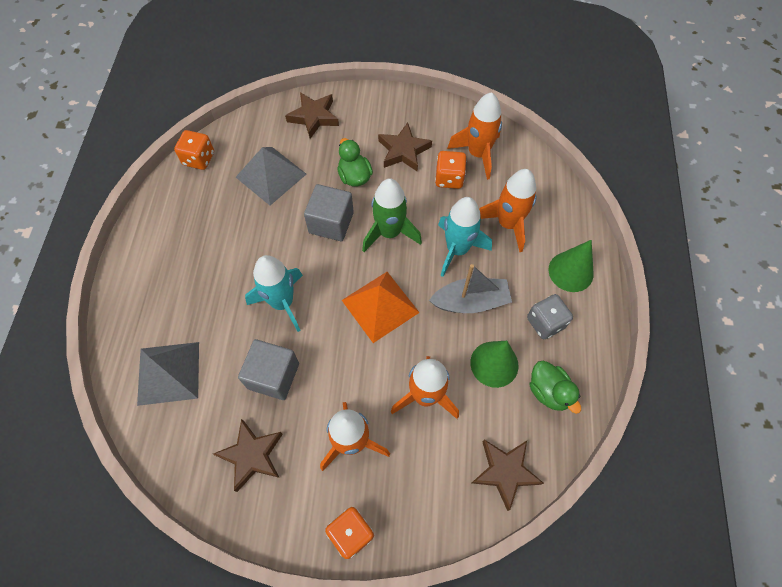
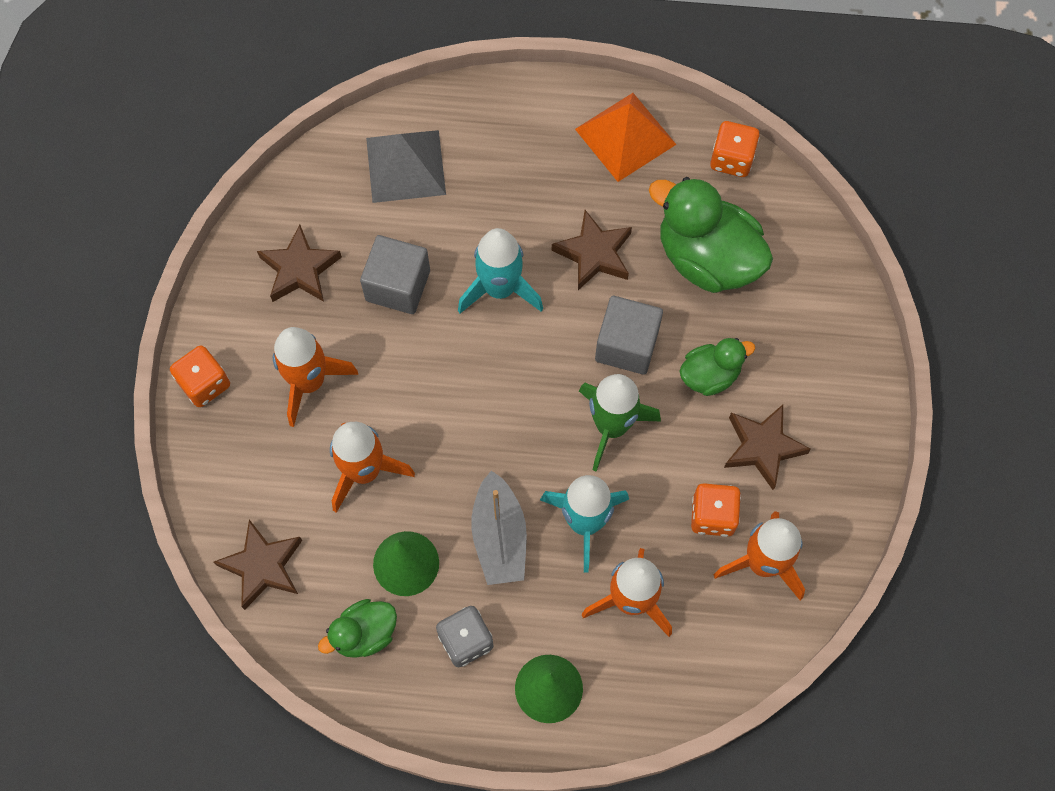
camera: 90 degrees right, 5 degrees up
grey pyramid [236,147,307,205] -> green duck [649,177,773,293]
brown star [285,92,339,139] -> brown star moved to [552,210,632,290]
orange pyramid [342,272,420,343] -> orange pyramid moved to [575,93,677,182]

